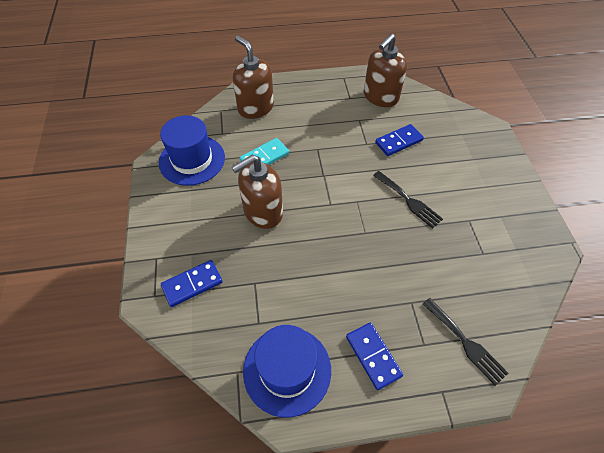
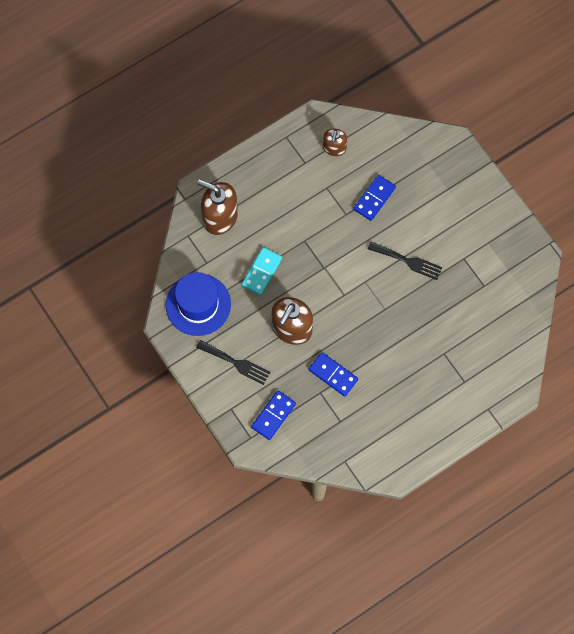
camera: 25 degrees left, 15 degrees up
blue hat [243,325,331,417] -> none
blue domino [346,322,403,390] -> blue domino moved to [309,352,358,396]
brown soap dispenser [364,33,407,107] -> brown soap dispenser [323,129,347,156], size x0.59
black fork [423,298,508,386] -> black fork moved to [196,340,270,385]

